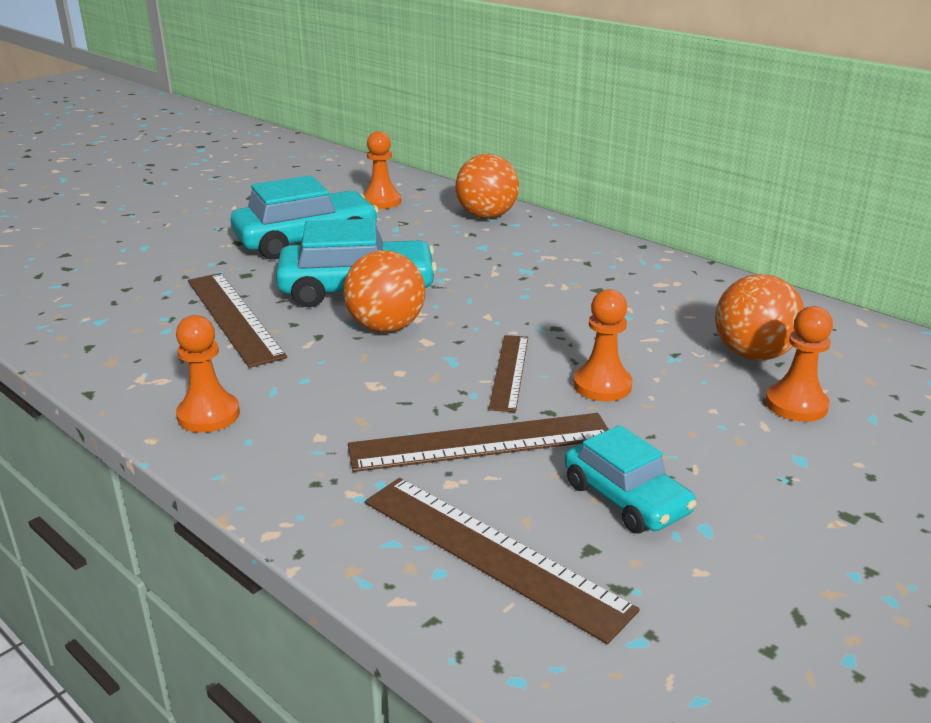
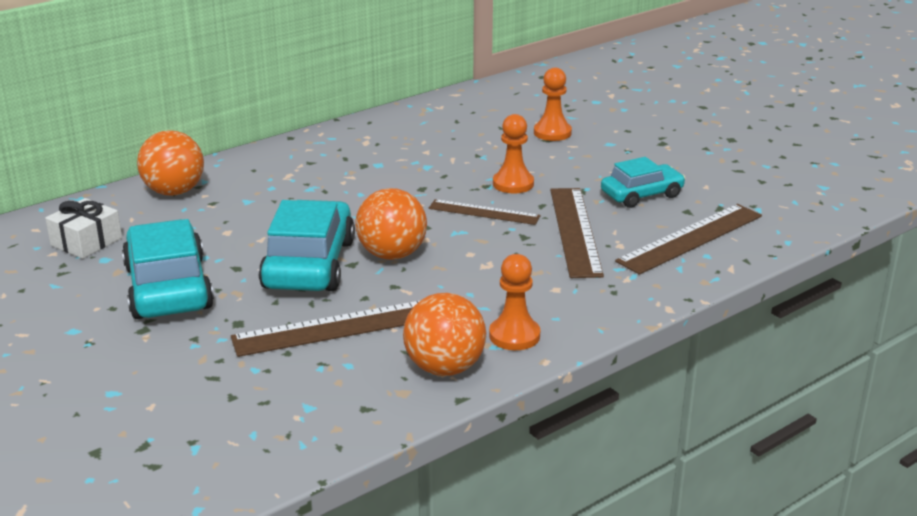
camera: 80 degrees left, 0 degrees up
orange pawn [363,131,401,209] -> white gift [45,198,122,259]
orange ball [715,274,804,360] -> orange ball moved to [403,293,486,376]

